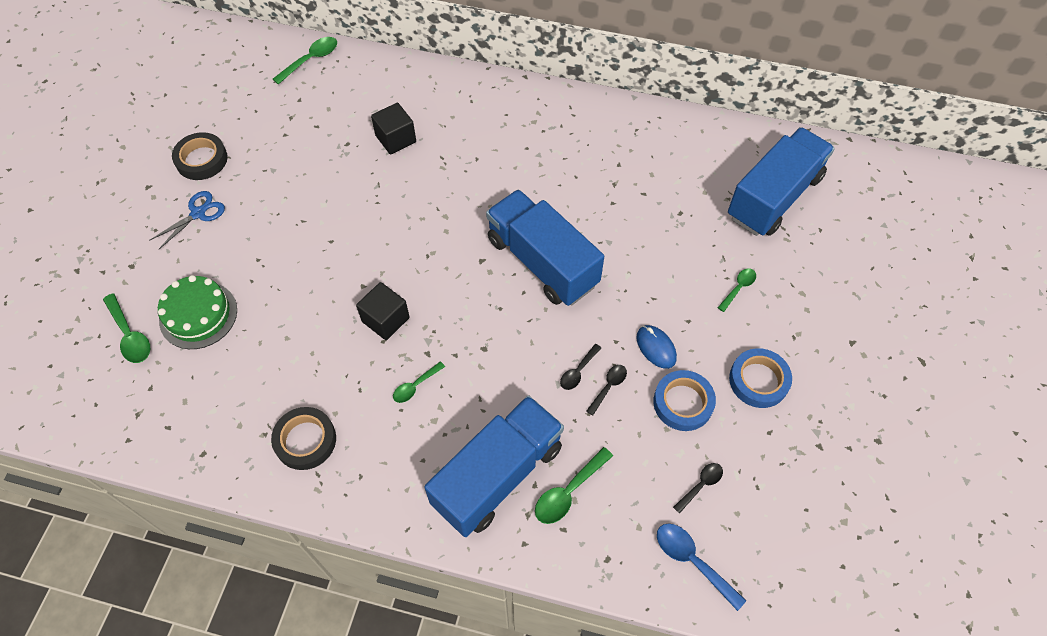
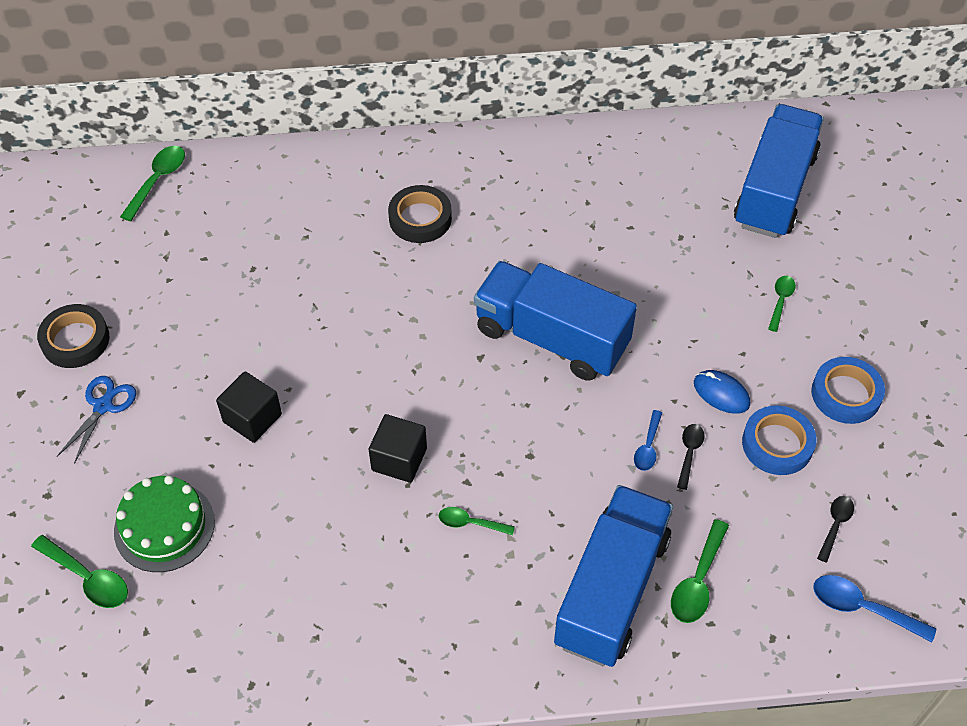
camera: 20 degrees left, 5 degrees down
black tape [271,407,336,470] -> black tape moved to [388,185,452,243]
black cube [371,103,416,155] -> black cube moved to [216,371,282,443]
green spoon [393,361,445,403] -> green spoon turned 75 degrees clockwise [439,507,515,535]
black spoon [560,344,601,390] -> blue spoon [634,410,662,471]

